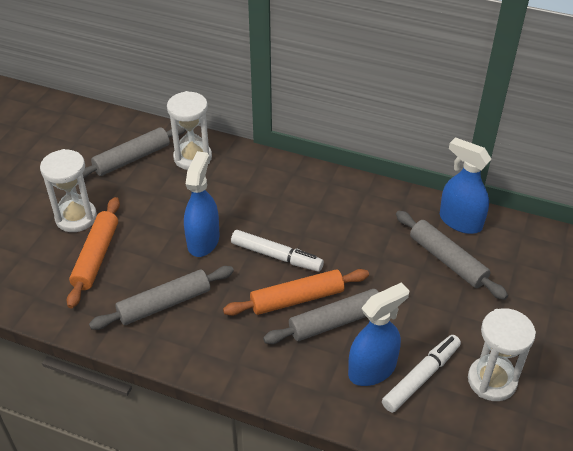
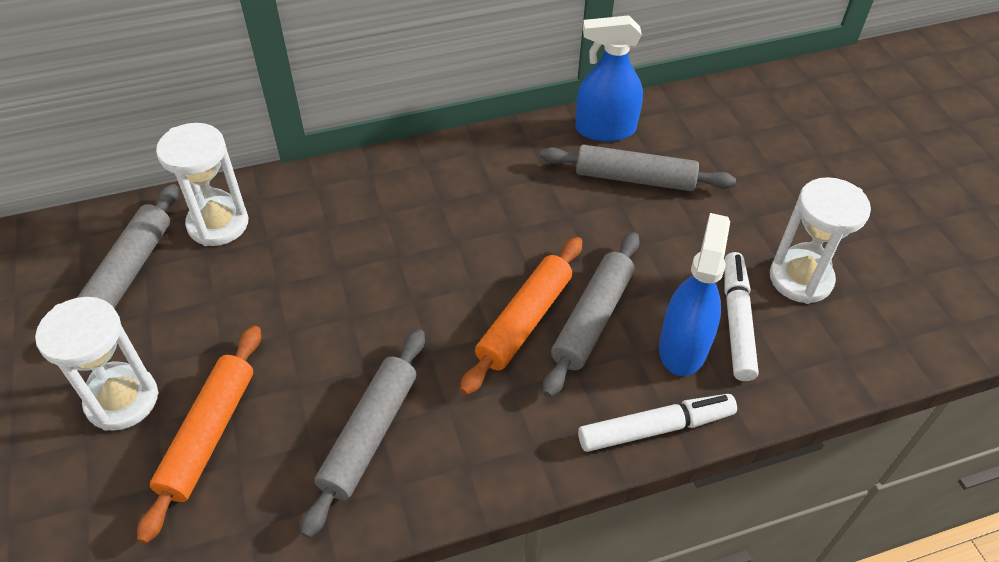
camera: 40 degrees left, 5 degrees up
orange rolling pin [67,197,120,308] -> orange rolling pin turned 45 degrees clockwise [137,326,261,544]
blue spray bottle [184,151,219,257] -> none
white marker [231,230,324,272] -> white marker moved to [578,394,737,452]

